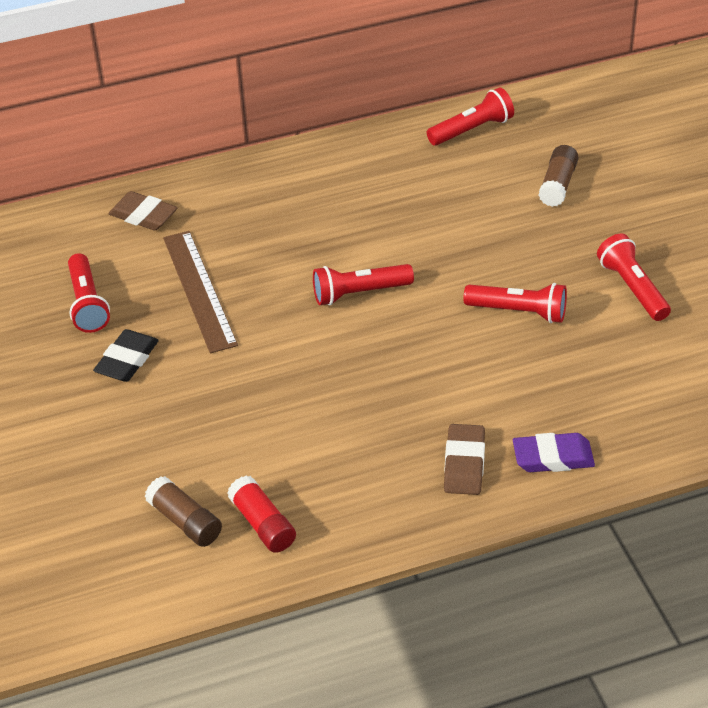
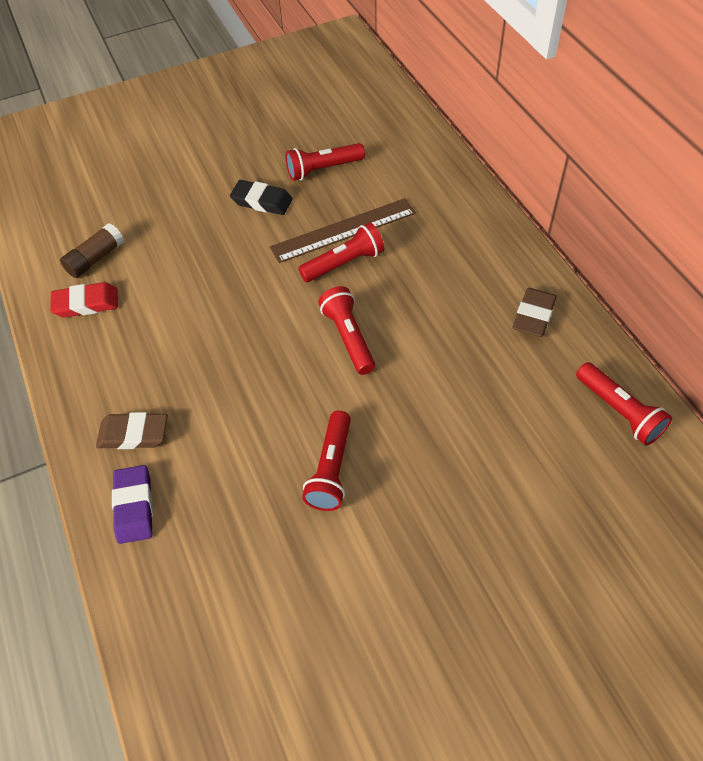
camera: 85 degrees right, 10 degrees up
brown eraser [108,191,178,230] -> brown eraser moved to [513,288,557,337]
red glue stick [227,475,296,553] -> red eraser [50,282,118,318]
brown glue stick [538,145,578,207] -> none
red flashlight [597,234,671,321] -> red flashlight moved to [298,223,384,282]

